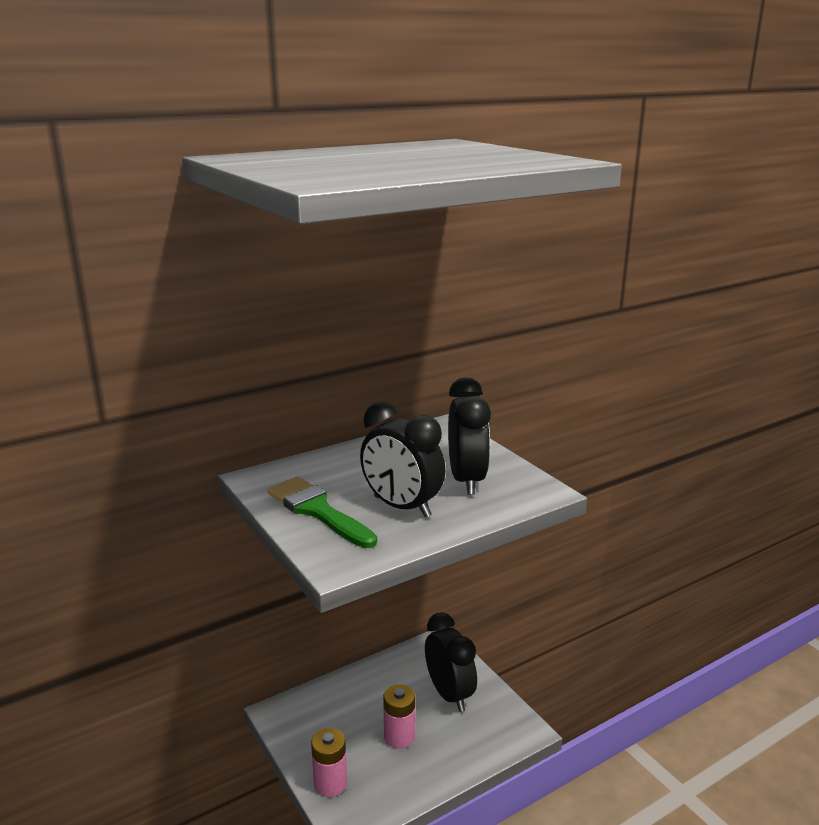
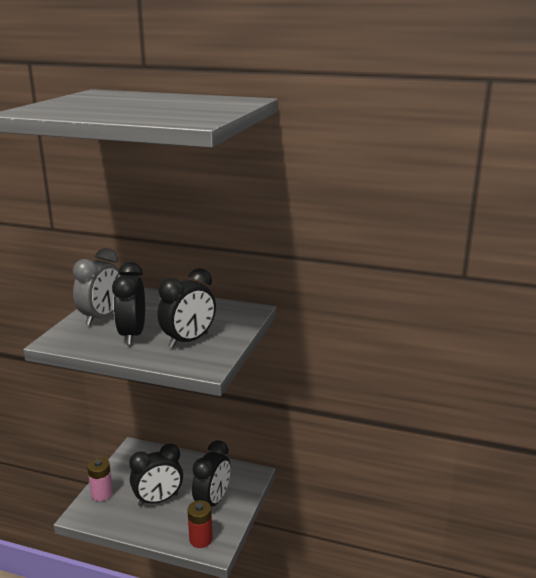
camera: 50 degrees right, 0 degrees up
green brush [268,477,377,548] -> grey clock [73,248,122,326]
pink battery [383,684,415,749] -> black clock [129,444,183,506]
none -> red battery [187,500,213,548]

